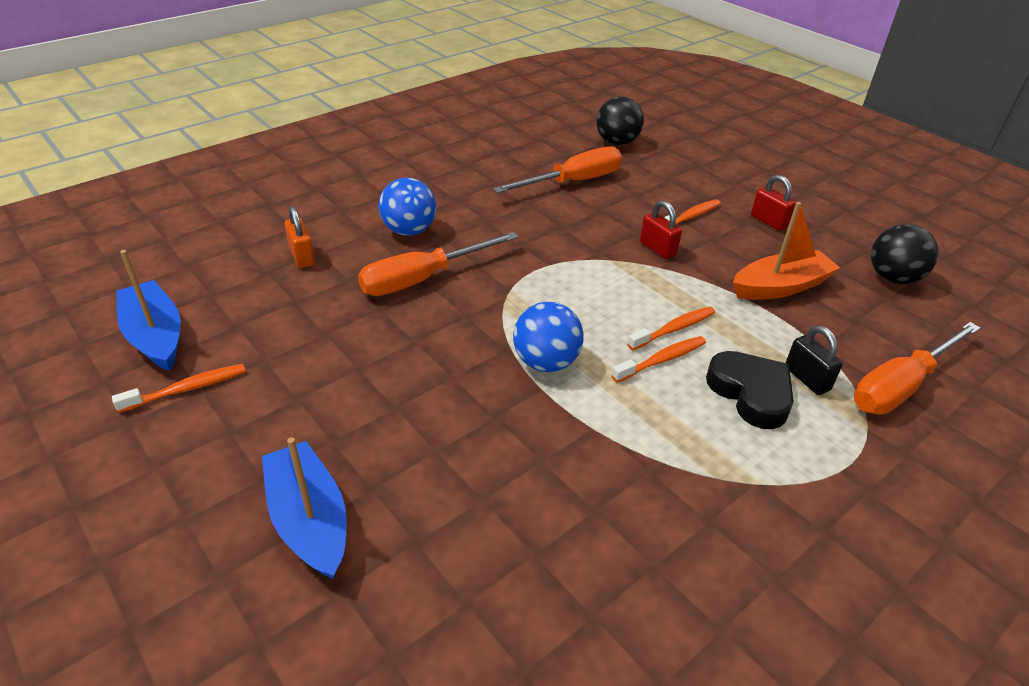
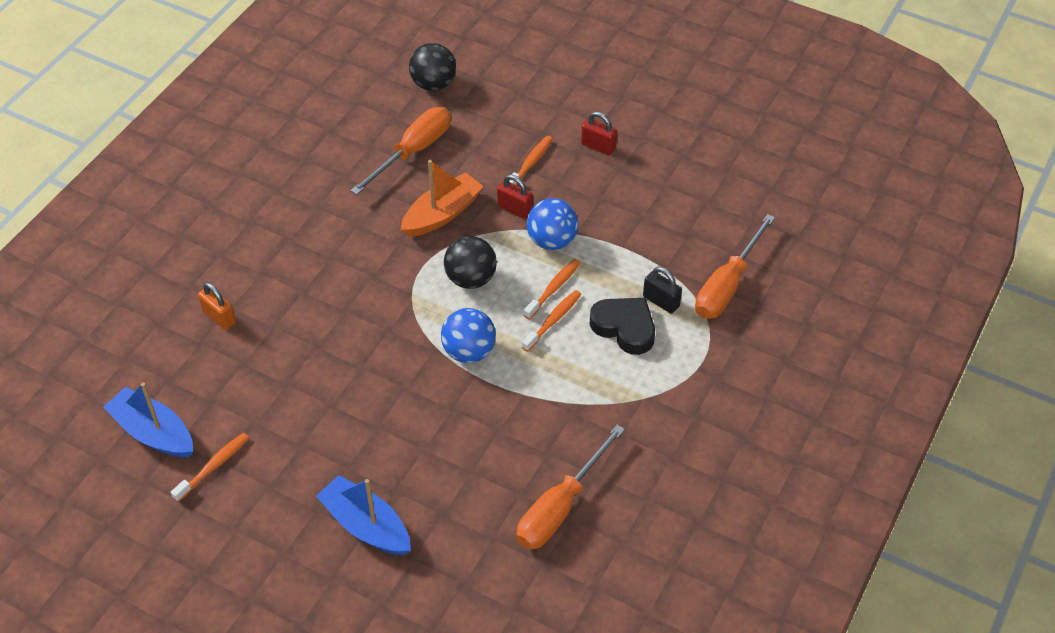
camera: 20 degrees left, 10 degrees up
orange screwdriver [358,232,519,296] -> orange screwdriver moved to [516,425,625,550]
blue ball [379,177,436,236] -> blue ball moved to [527,198,578,250]
orange boat [733,202,840,300] -> orange boat moved to [401,160,484,237]
black ball [871,224,938,284] -> black ball moved to [444,236,497,289]

